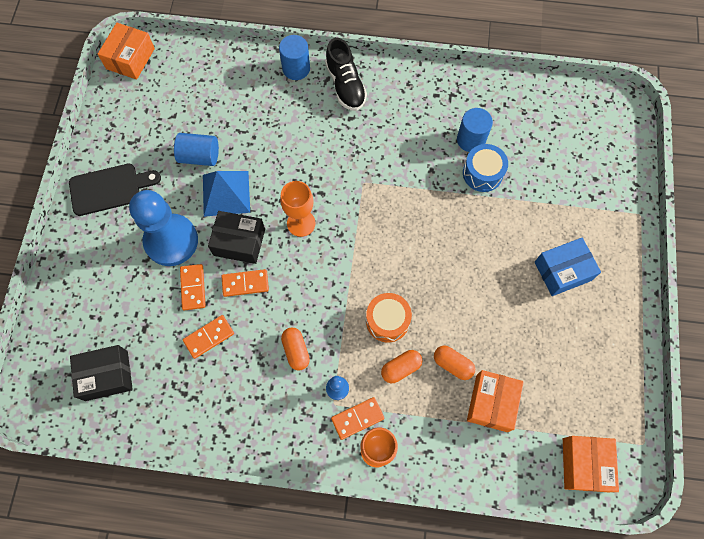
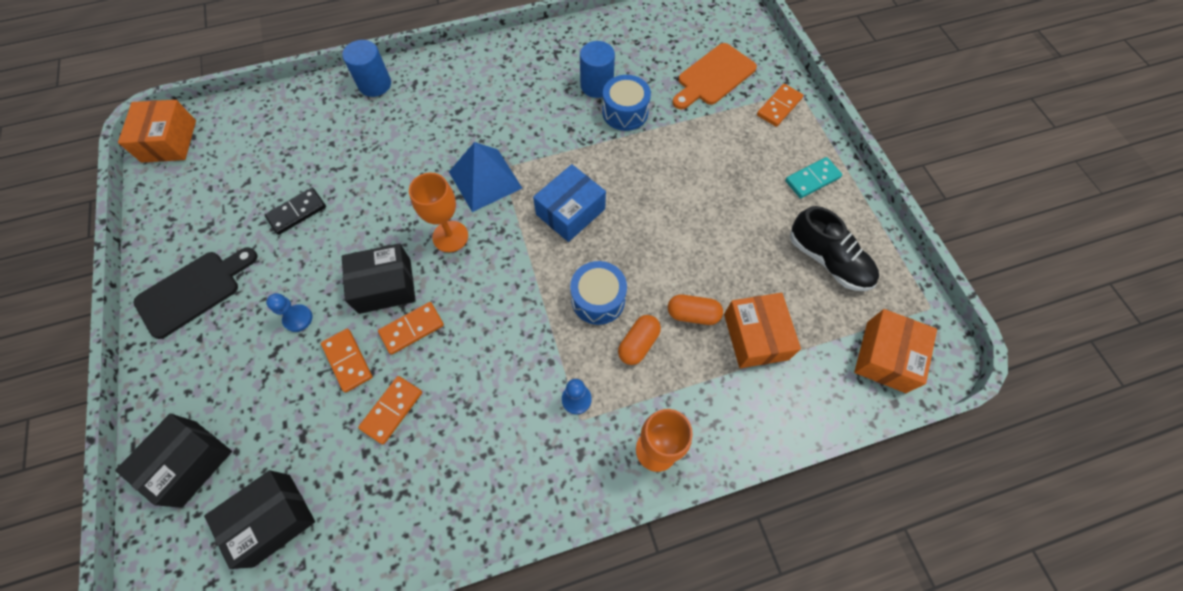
camera: 25 degrees left, 5 degrees down
blue pawn [129,190,198,266] -> blue pawn [266,293,313,332], size x0.40
blue cylinder [174,133,219,166] -> black domino [265,188,326,235]
blue pyramid [203,171,250,217] -> blue pyramid moved to [449,142,522,212]
orange capsule [281,328,310,371] -> none
black shoe [325,38,367,111] -> black shoe moved to [790,206,879,291]
orange domino [331,397,384,440] -> orange domino moved to [757,84,803,127]
orange drum [366,293,412,342] -> blue drum [570,261,627,325]
blue box [535,238,601,296] -> blue box moved to [533,164,606,242]
orange box [563,436,619,492] -> orange box turned 45 degrees clockwise [854,309,937,393]
none -> black box [115,414,232,508]
none -> orange cutting board [672,43,757,110]
none -> turquoise domino [785,157,842,198]

